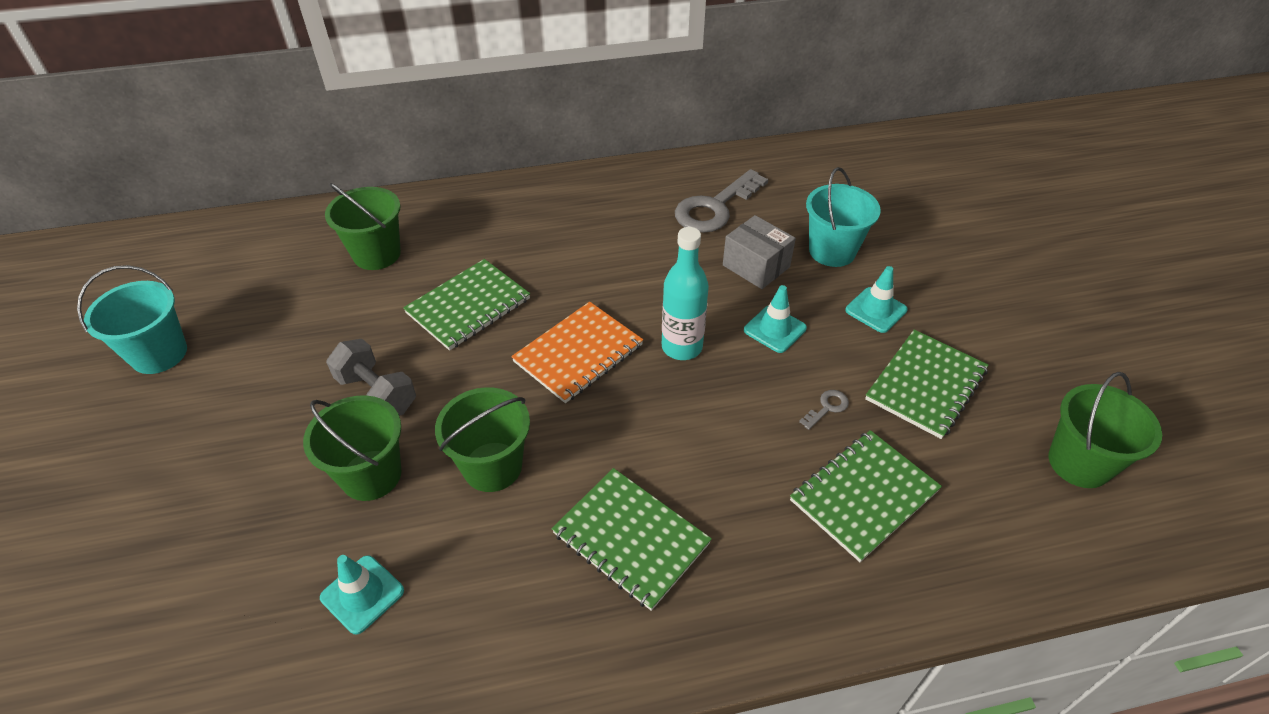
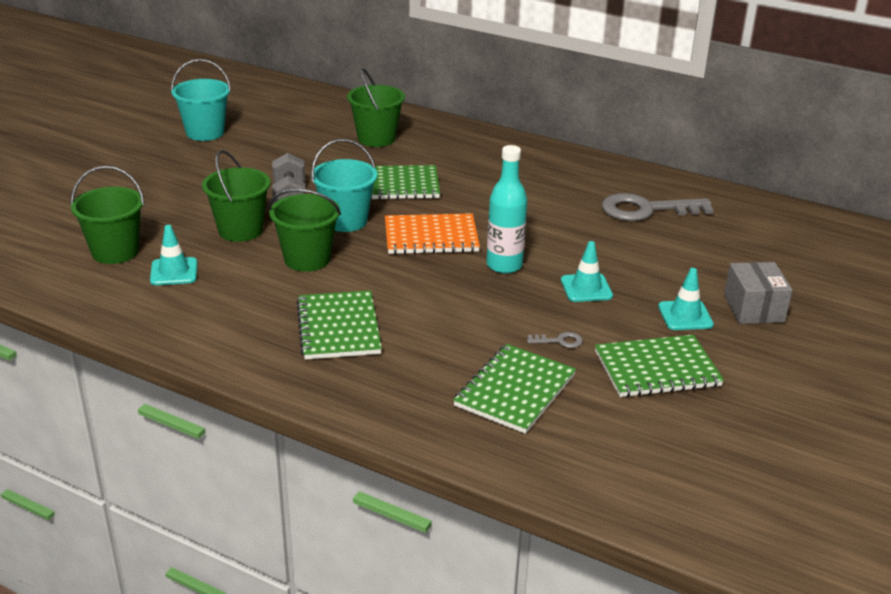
camera: 40 degrees right, 15 degrees down
grey box [723,215,796,289] -> grey box moved to [724,262,793,324]
green notebook [790,430,942,562] -> green notebook turned 60 degrees counterclockwise [453,344,576,434]
turquoise bucket [806,167,881,267] -> turquoise bucket moved to [311,139,378,232]
green bucket [1048,372,1162,488] -> green bucket moved to [71,166,145,264]

